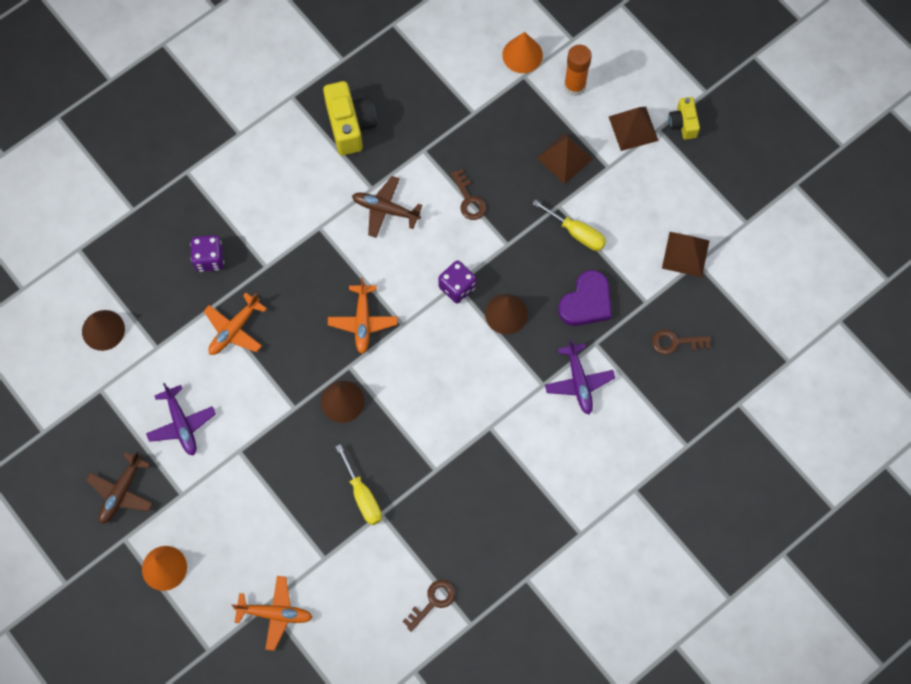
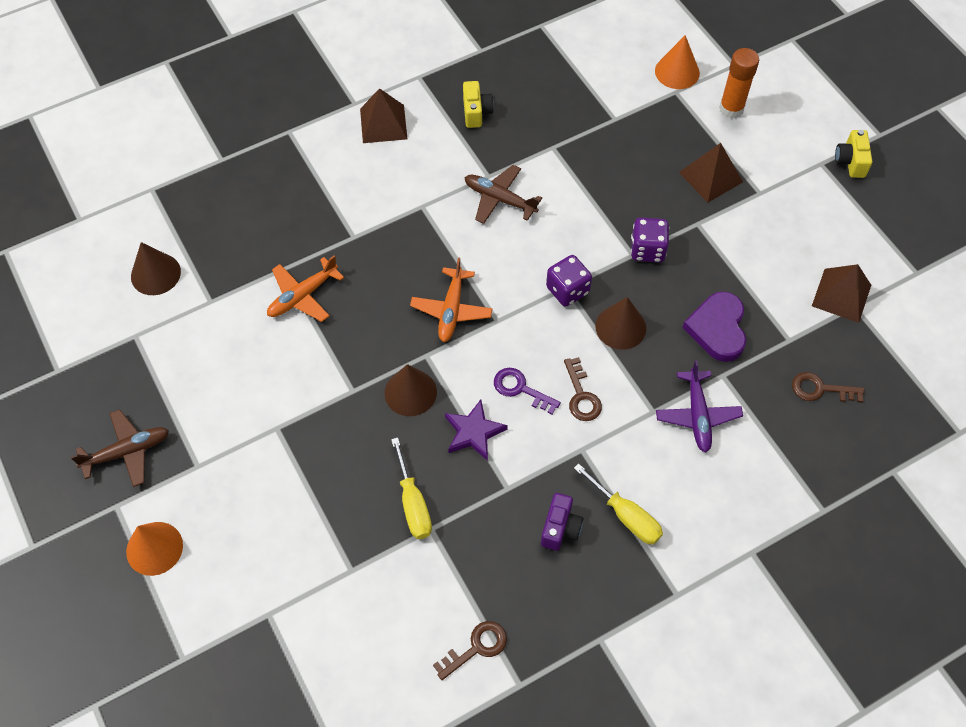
camera: 10 degrees right, 10 degrees down
brown plane [86,451,153,524] -> brown plane turned 150 degrees counterclockwise [71,409,169,487]
purple plane [146,383,216,456] -> none
purple dice [190,235,224,272] -> purple dice moved to [631,217,669,262]
orange plane [232,576,313,651] -> none
yellow camera [323,81,377,155] -> yellow camera [463,81,494,128], size x0.58
brown key [451,169,486,220] -> brown key moved to [564,357,602,421]
yellow screwdriver [532,199,606,251] -> yellow screwdriver moved to [574,463,663,545]
purple heart [558,270,612,326] -> purple heart turned 135 degrees clockwise [682,291,746,362]
brown pyramid [609,107,659,151] -> brown pyramid moved to [360,88,407,143]
none -> purple star [445,400,508,461]
none -> purple key [494,368,561,415]
none -> purple camera [541,493,583,551]

